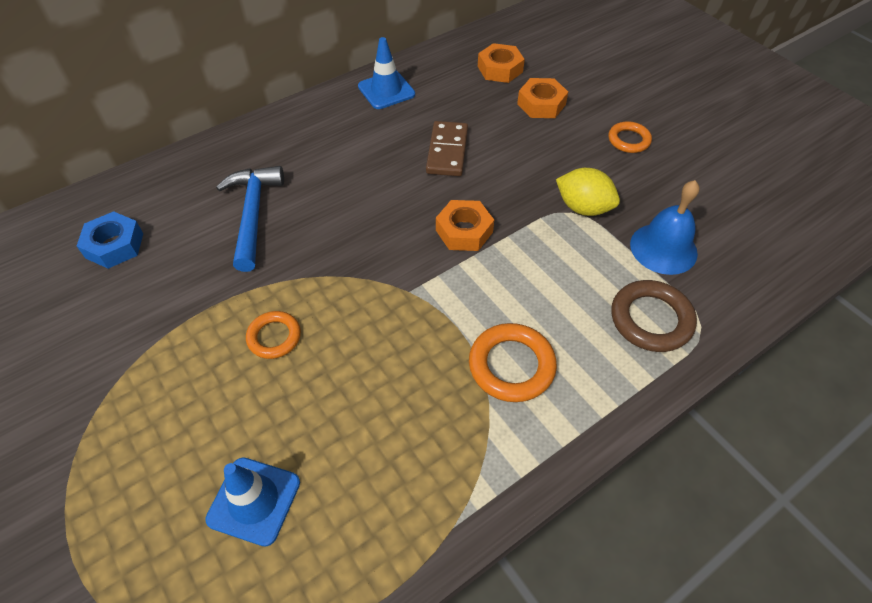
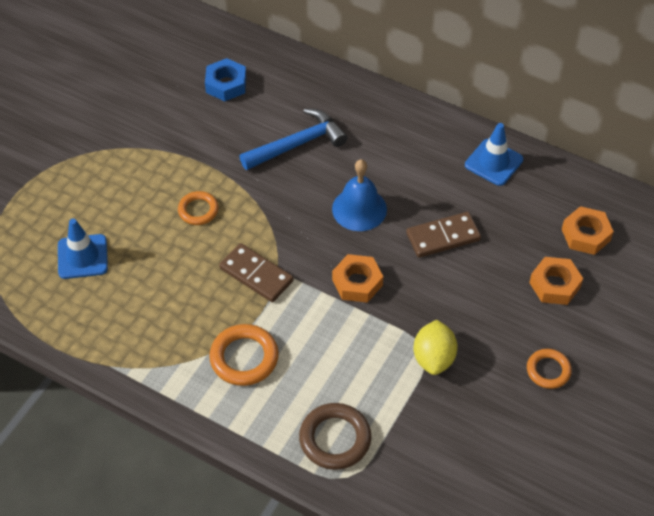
camera: 65 degrees right, 0 degrees up
blue bell [630,180,700,275] -> blue bell moved to [332,159,387,231]
none -> brown domino [219,243,293,302]

